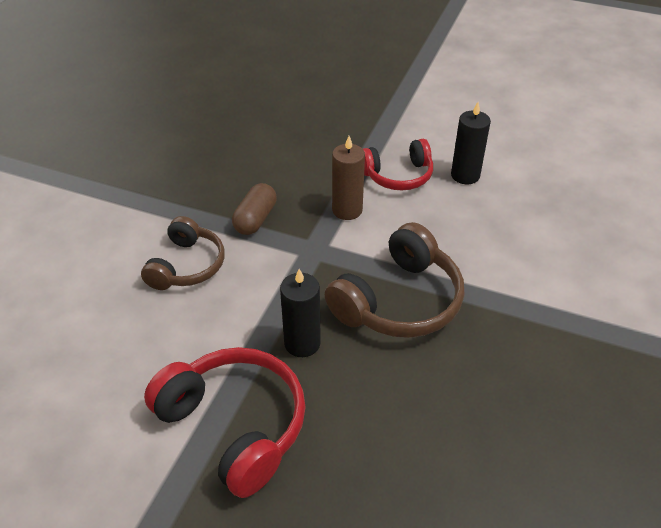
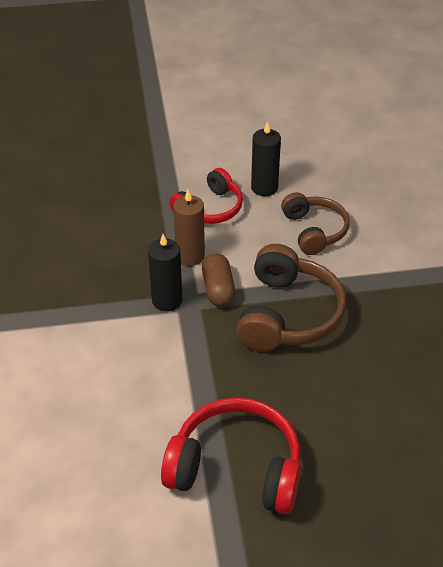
camera: 30 degrees left, 0 degrees up
brown headphones [141,216,225,290] -> brown headphones moved to [281,192,350,255]
brown capsule [232,183,277,235] -> brown capsule moved to [202,253,236,307]
black candle [280,269,321,357] -> black candle moved to [148,234,182,311]

